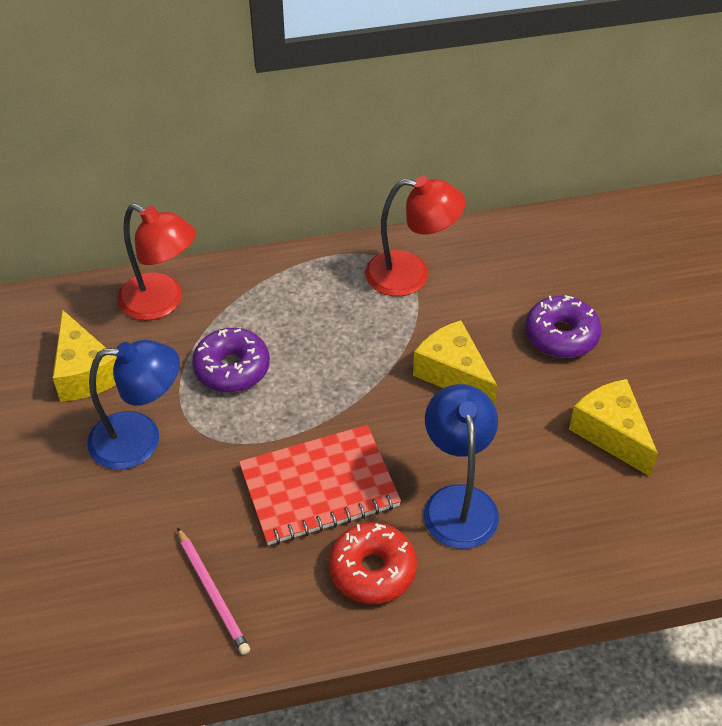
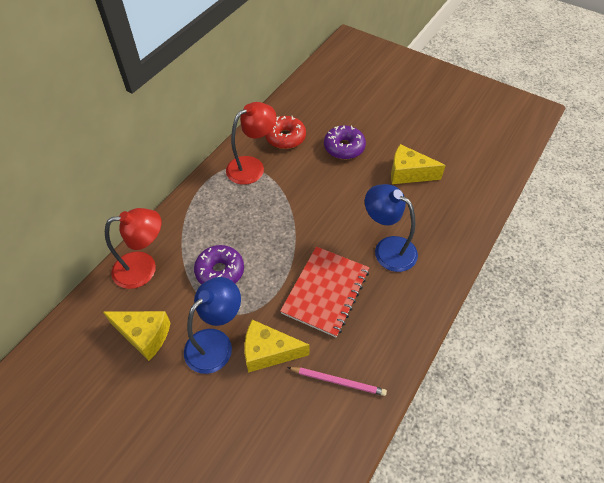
camera: 45 degrees left, 5 degrees up
red donut [329,522,417,604] -> red donut moved to [265,116,306,149]
yellow cheese [413,320,497,405] -> yellow cheese moved to [244,320,310,373]

